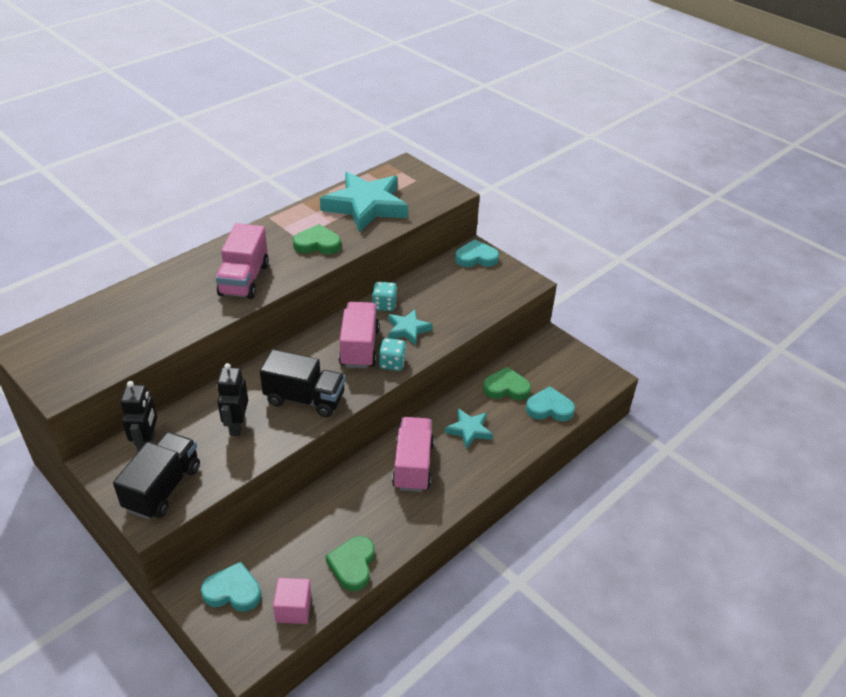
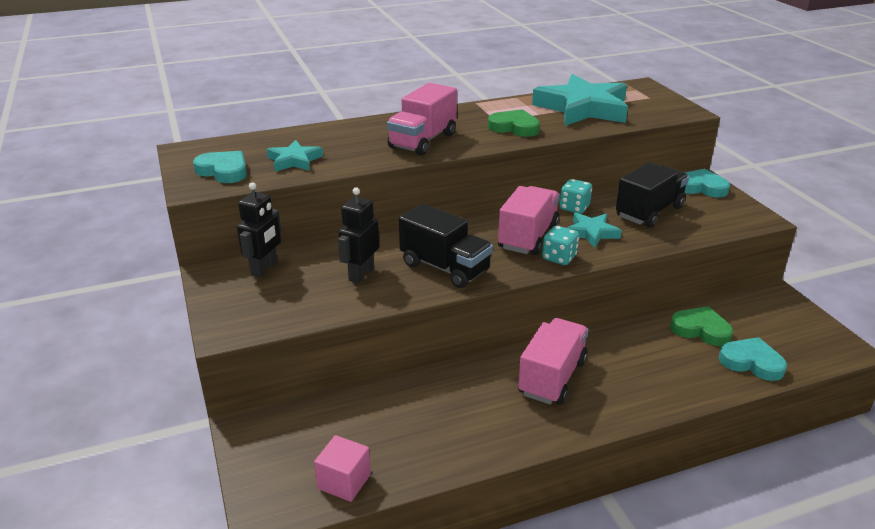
camera: 25 degrees right, 10 degrees down
black truck [113,432,200,519] -> black truck moved to [616,162,689,228]
turquoise heart [201,562,261,612] -> turquoise heart moved to [193,151,247,183]
green heart [326,536,375,591] -> none
turquoise star [445,409,493,449] -> turquoise star moved to [267,140,323,172]

